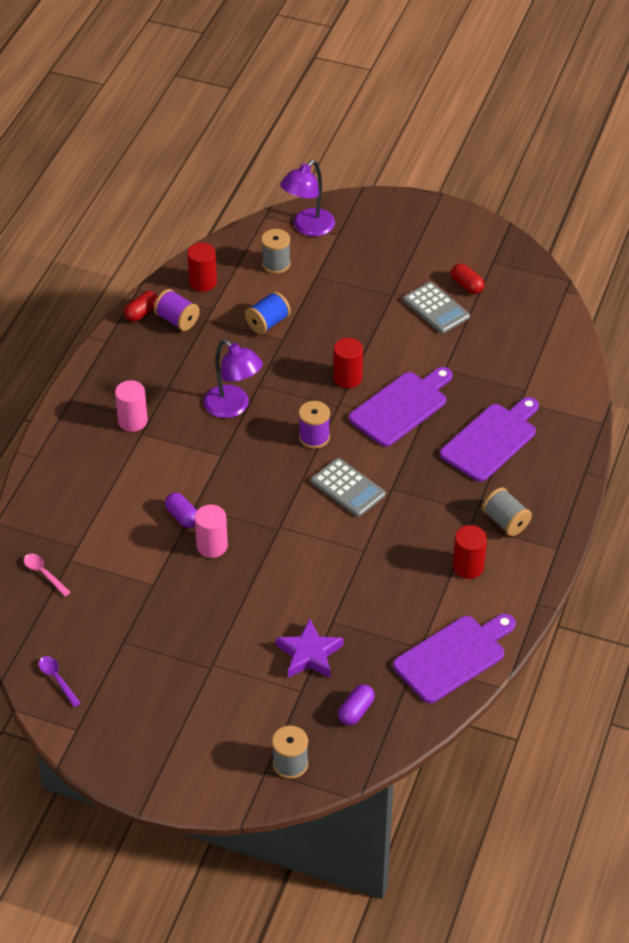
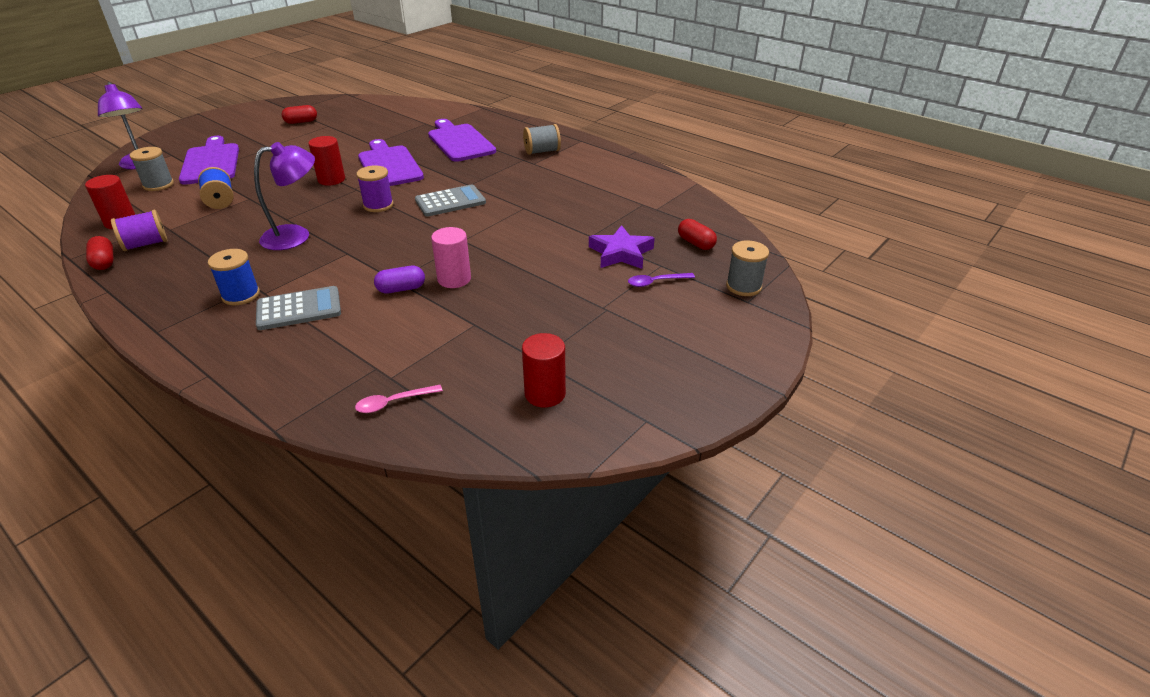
camera: 70 degrees left, 10 degrees down
purple spoon [39,656,81,707] -> purple spoon moved to [628,273,695,287]
pink cylinder [115,380,148,432] -> blue spool [208,249,260,305]
purple capsule [338,684,375,725] -> red capsule [678,219,717,250]
purple cutting board [393,614,516,703] -> purple cutting board moved to [179,136,239,185]
grey calculator [403,282,470,334] -> grey calculator moved to [256,286,341,330]
red cylinder [453,525,487,579] -> red cylinder moved to [522,333,566,408]

